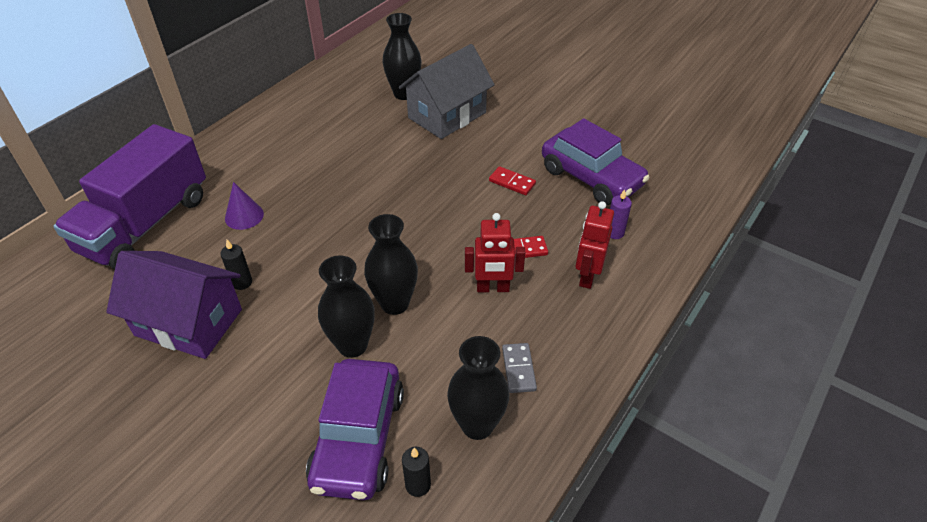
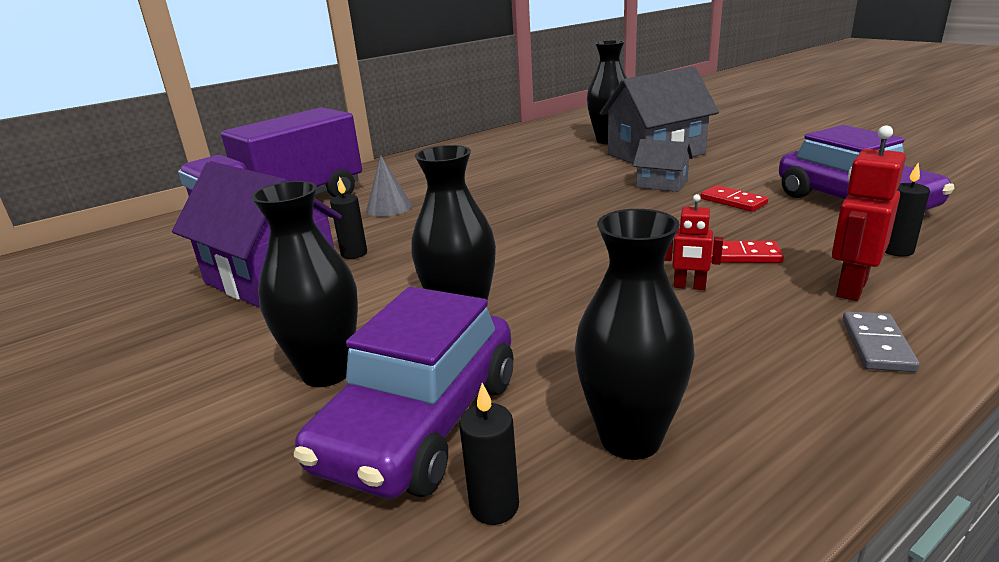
camera: 20 degrees right, 20 degrees down
purple cone [225,182,264,230] -> grey cone [366,156,412,217]
black vase [364,214,418,315] -> black vase moved to [251,181,358,387]
red robot [465,213,525,292] -> red robot [664,194,723,290], size x0.62
grey domino [502,343,537,393] -> grey domino moved to [843,311,920,372]
purple candle [610,189,632,239] -> black candle [885,163,930,257]
none -> grey house [633,139,693,192]

